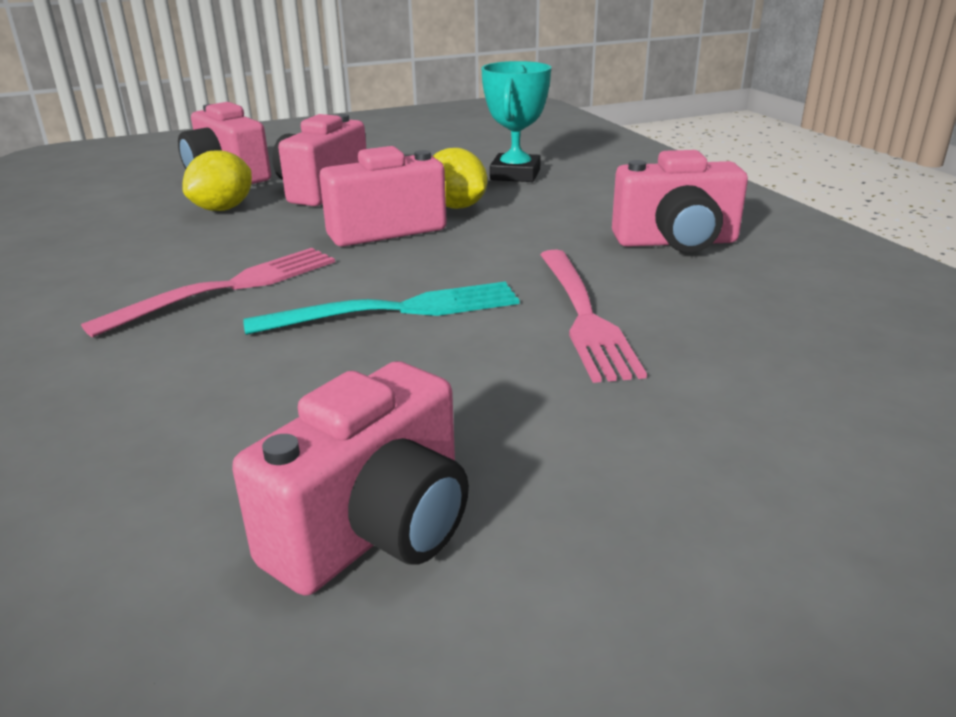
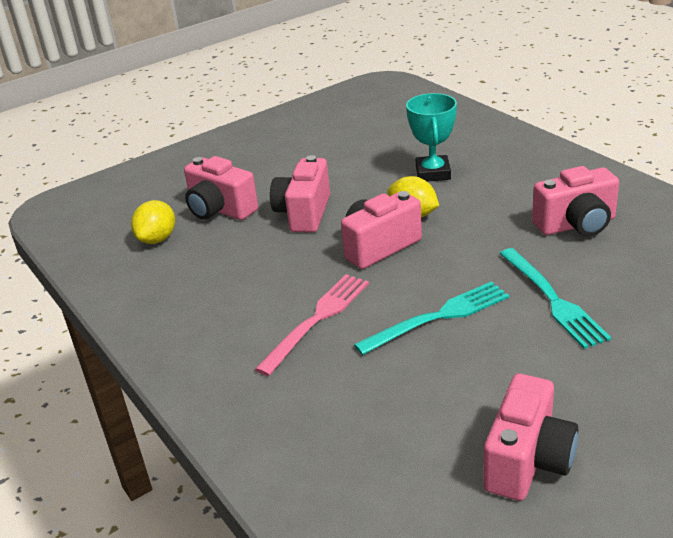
camera: 10 degrees left, 5 degrees up
yellow lemon [182,151,252,211] -> yellow lemon moved to [131,200,175,244]
pink fork [540,249,647,383] -> turquoise fork [499,248,611,349]

